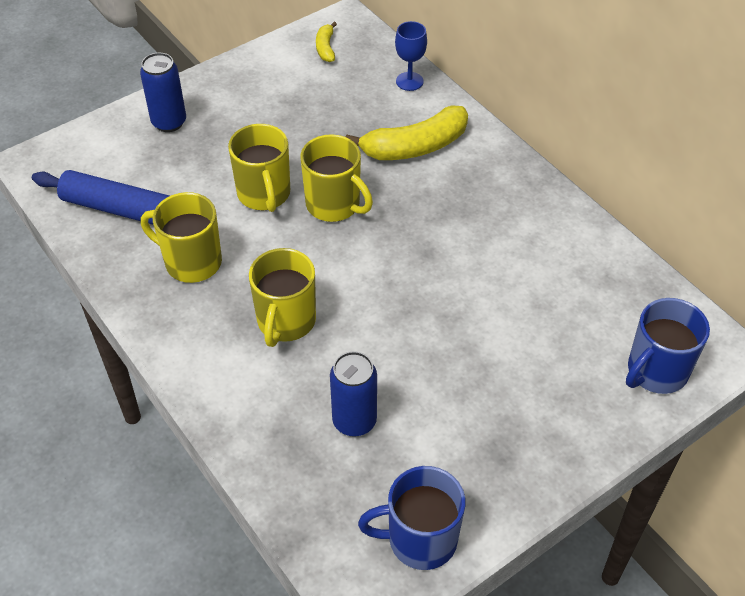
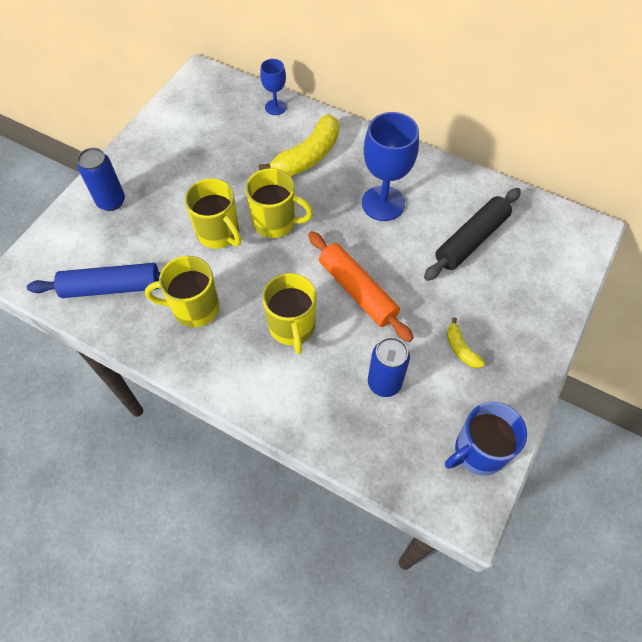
camera: 25 degrees left, 10 degrees up
yellow banana [316,22,337,62] -> yellow banana moved to [447,317,485,368]
blue mug [626,298,710,394] -> none
none -> orange rolling pin [308,231,413,342]
none -> blue goblet [362,112,419,221]
none -> black rolling pin [424,188,521,281]

